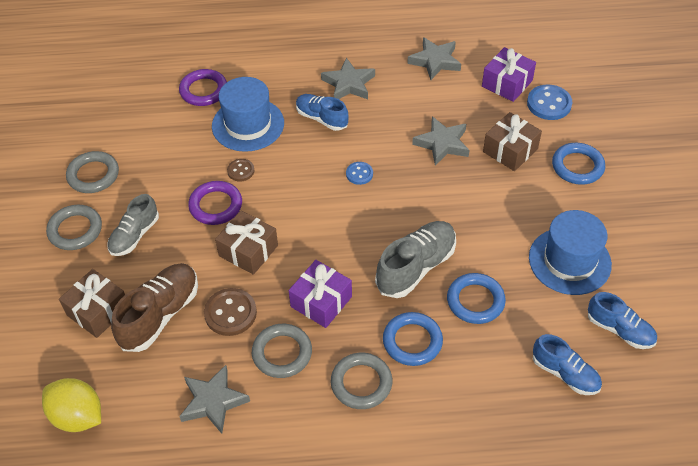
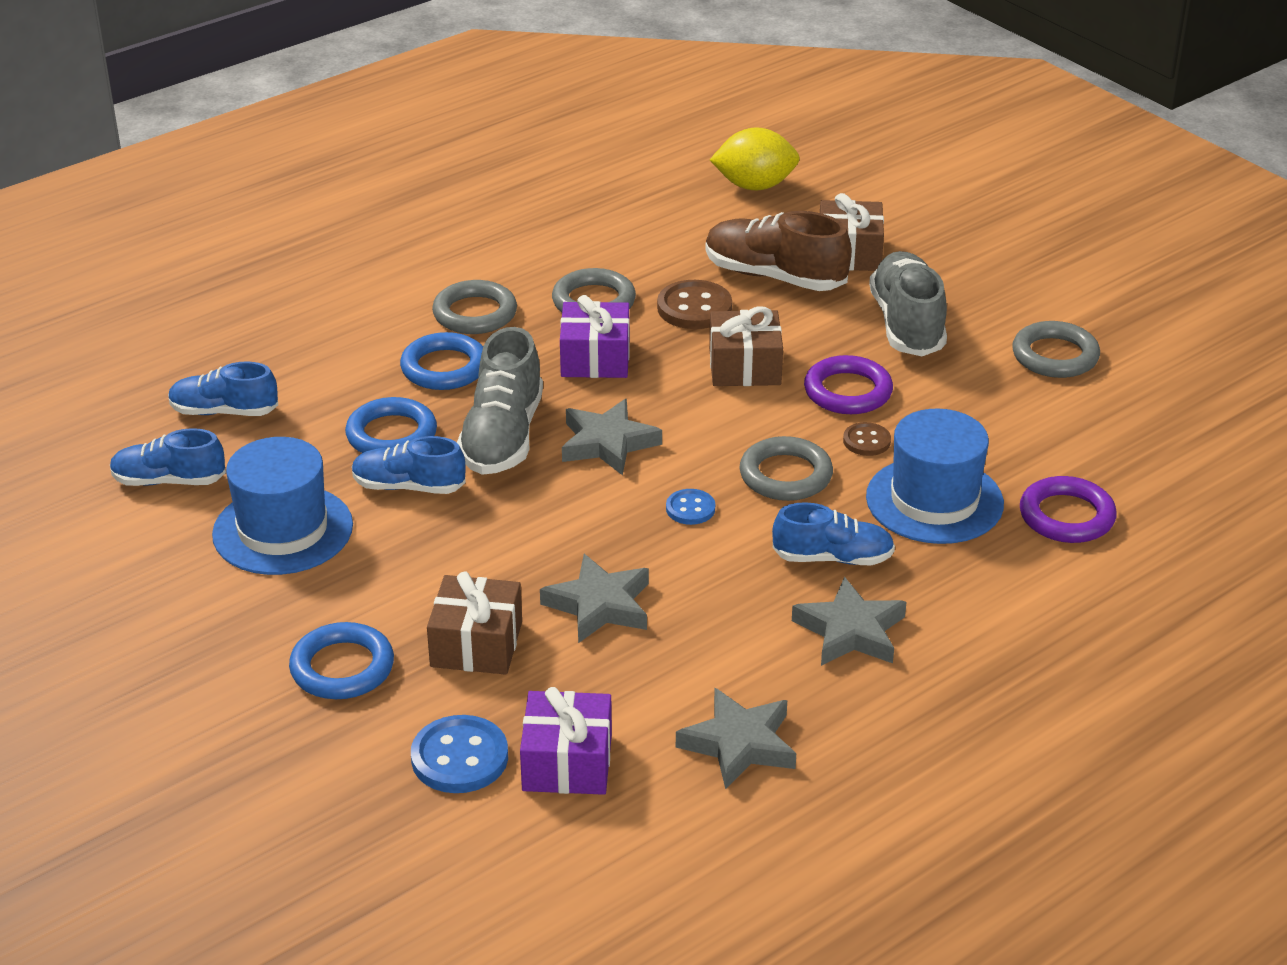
camera: 145 degrees right, 15 degrees down
grey ring [46,205,102,250] -> grey ring moved to [739,436,833,501]
grey shoe [107,194,159,256] -> grey shoe [869,251,947,356], size x1.51
brown shoe [111,263,198,352] -> brown shoe turned 120 degrees clockwise [706,211,852,291]
grey star [179,365,250,434] -> grey star moved to [562,399,662,475]
none -> blue shoe [352,436,466,494]

